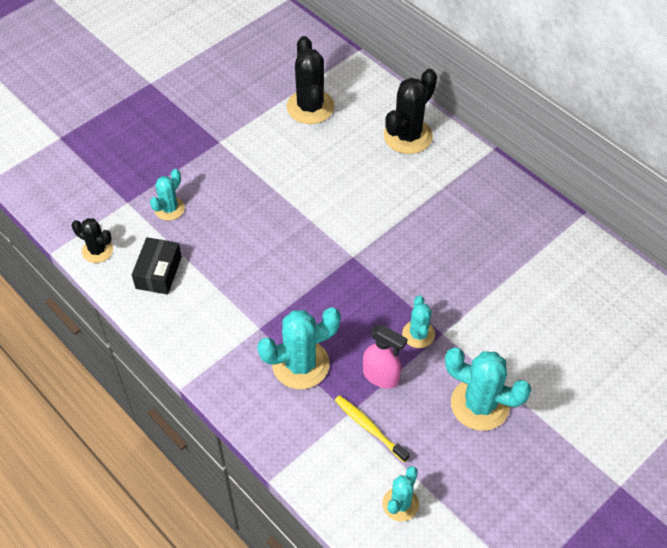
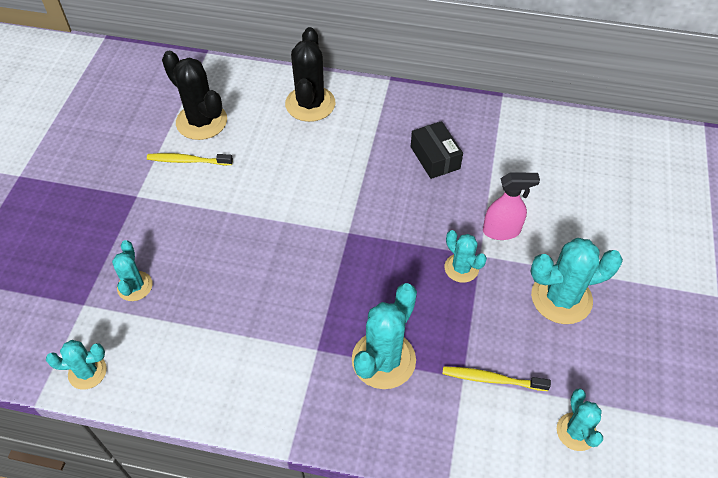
camera: 35 degrees left, 0 degrees up
black cactus [72,218,113,263] -> turquoise cactus [46,340,107,389]
black box [132,237,182,294] -> black box moved to [411,121,463,179]
pink spray bottle [363,325,408,388] -> pink spray bottle moved to [483,172,540,240]
none -> yellow toothbrush [147,153,233,165]

